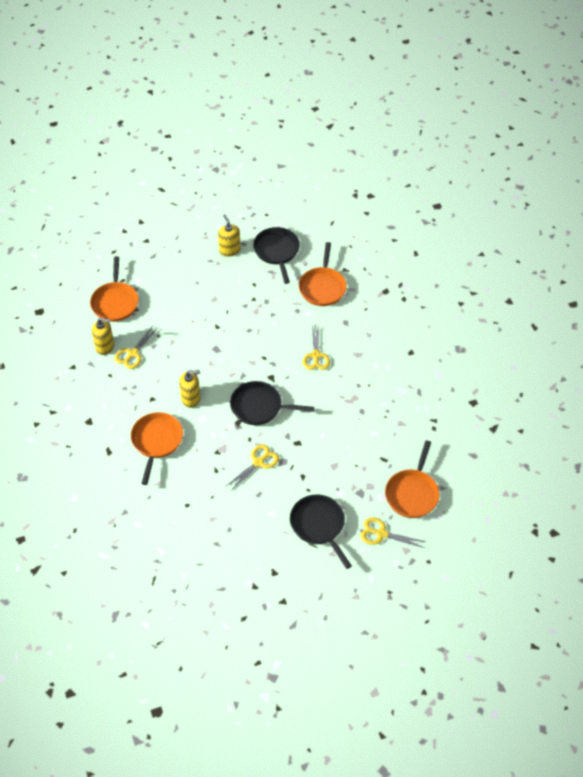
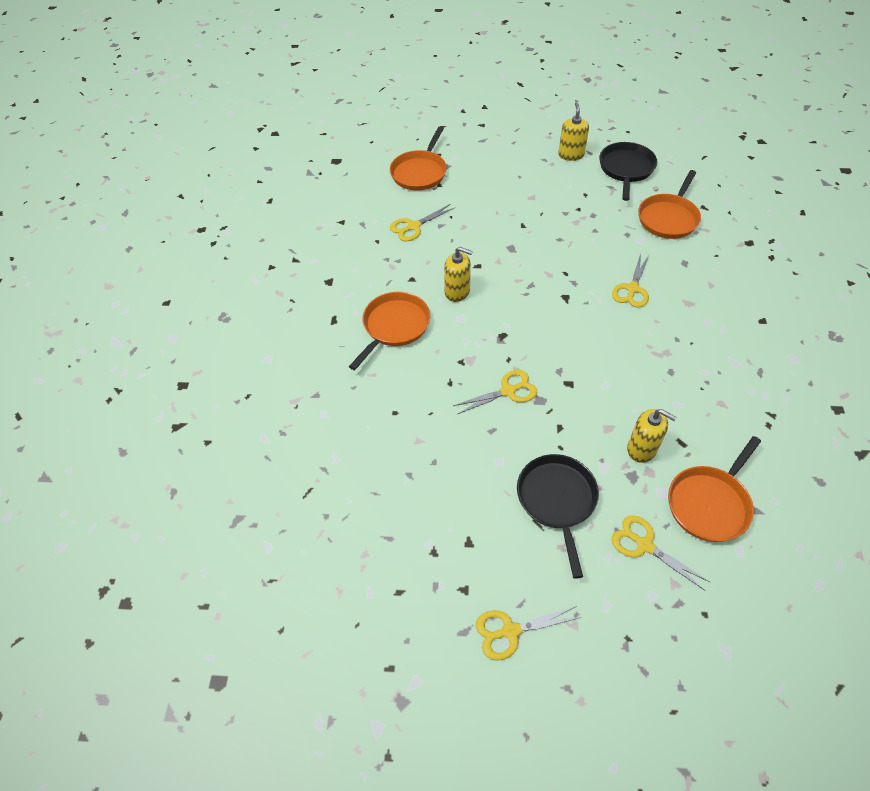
camera: 25 degrees right, 0 degrees up
yellow soap dispenser [92,318,114,355] -> yellow soap dispenser moved to [627,409,677,463]
black pan [230,381,314,425] -> none
none -> yellow scissors [476,606,582,661]

